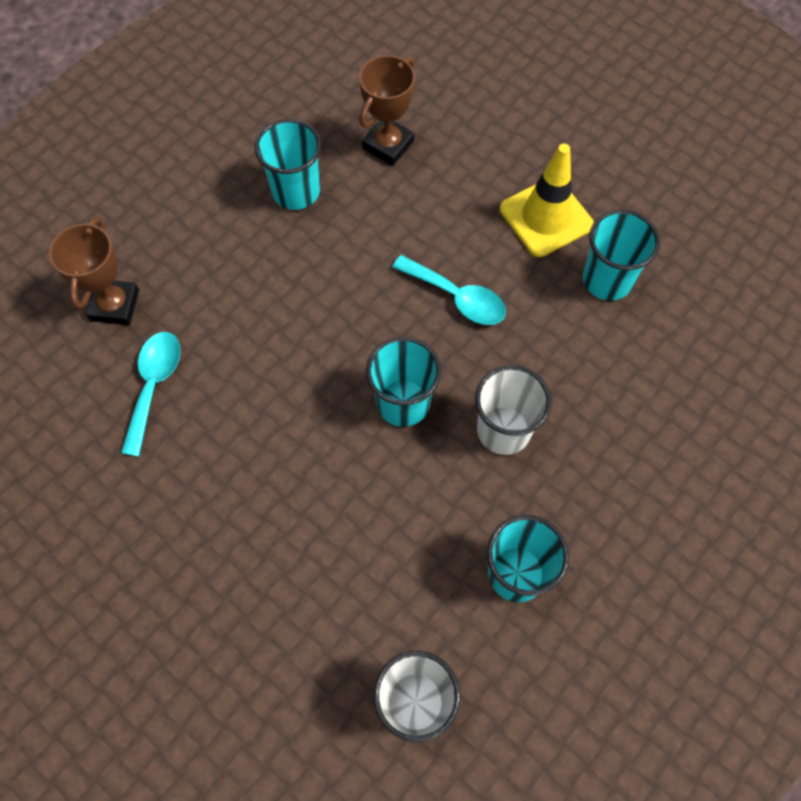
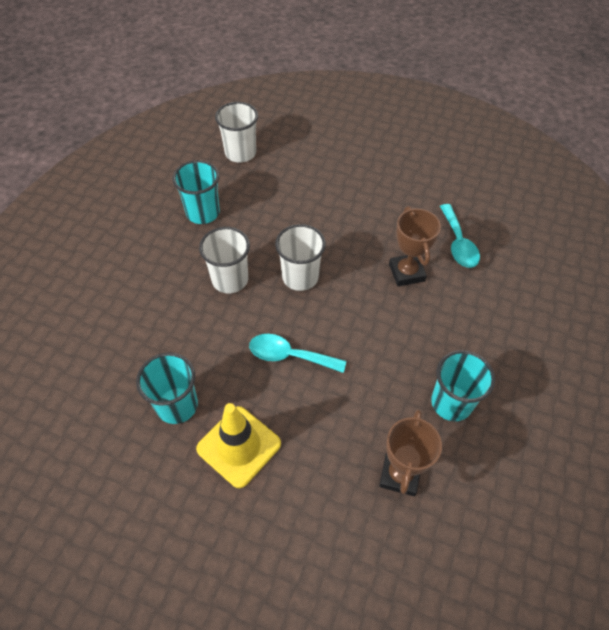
camera: 160 degrees right, 10 degrees down
brown trophy [49,217,139,325] -> brown trophy moved to [389,207,441,286]
turquoise cup [366,337,441,427] -> white cup [275,224,326,291]

